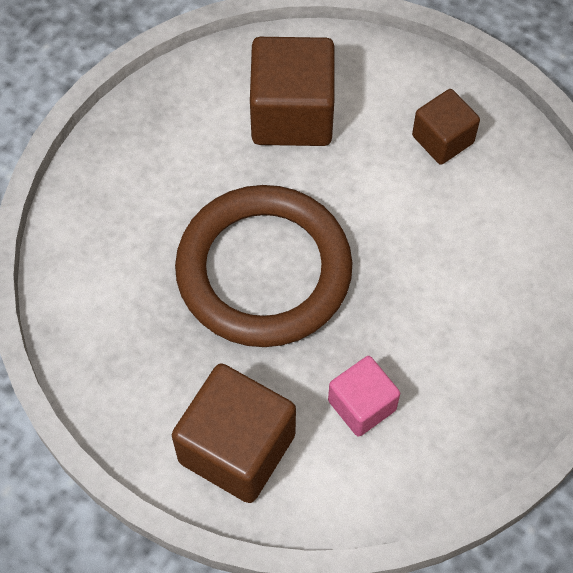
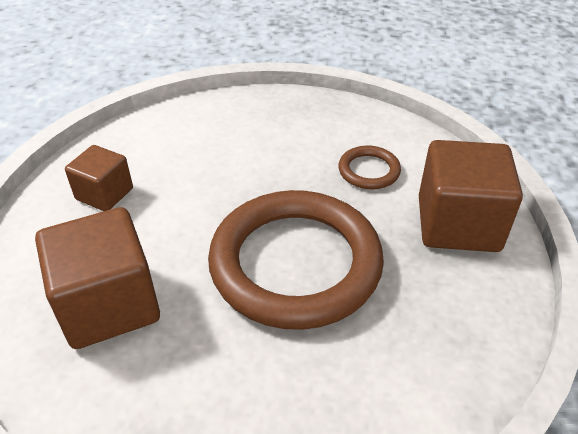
camera: 115 degrees left, 20 degrees down
pink cube [328,356,400,437] -> brown ring [338,146,401,189]

